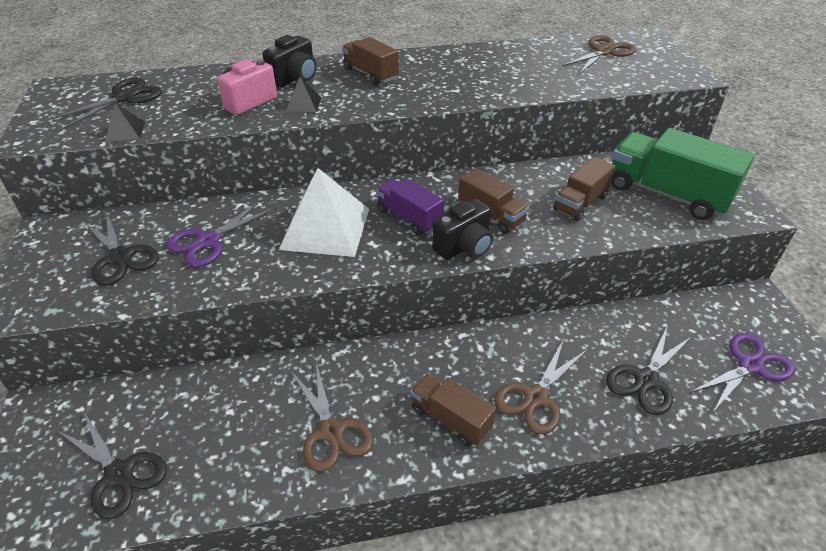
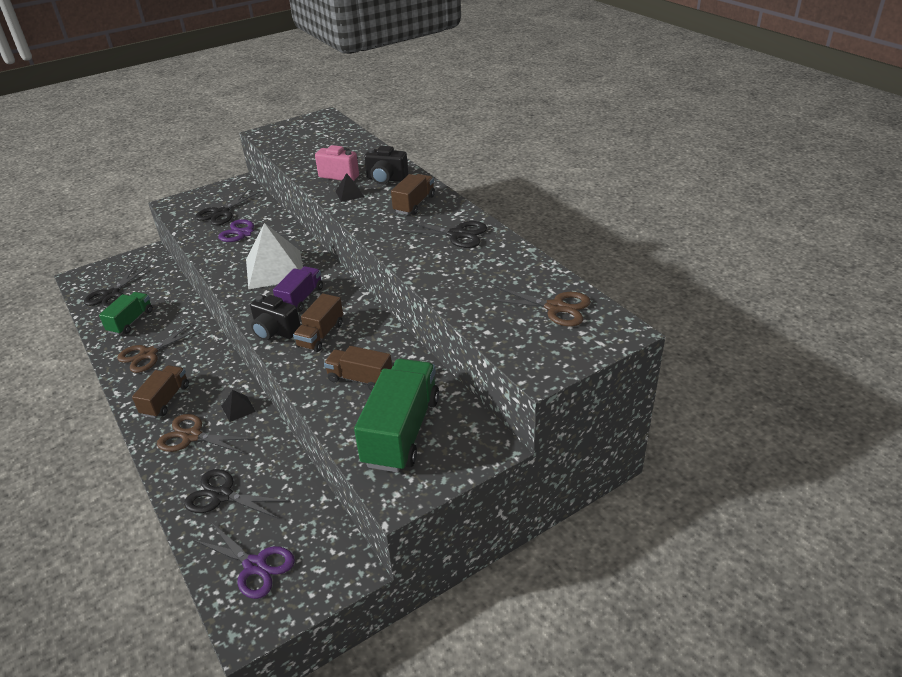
camera: 70 degrees right, 5 degrees down
black scissors [51,77,162,129] -> black scissors moved to [397,220,487,248]
black pyramid [106,103,145,141] -> black pyramid moved to [221,390,256,422]
none -> green truck [99,292,153,335]

